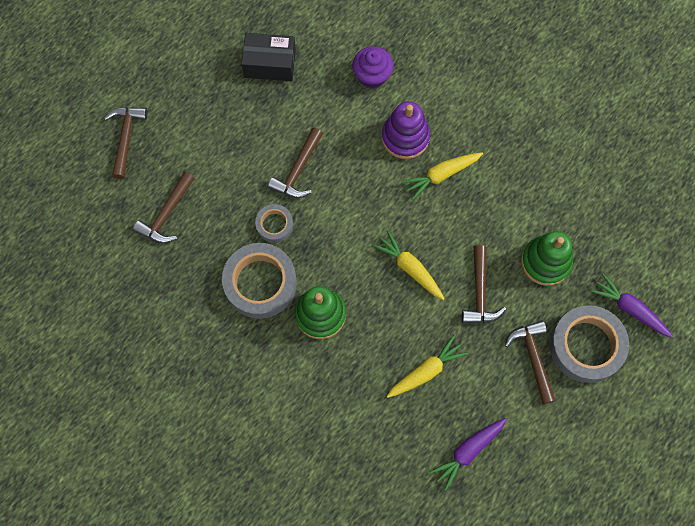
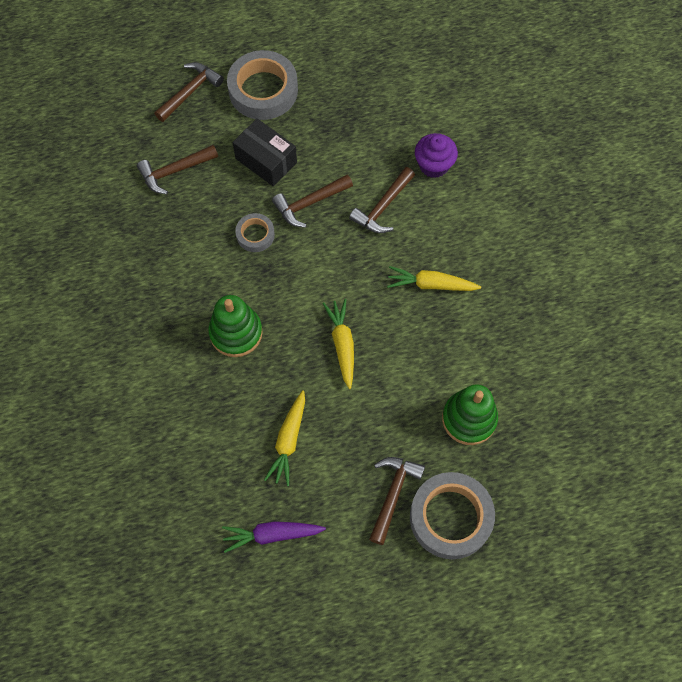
camera: 35 degrees right, 5 degrees down
grey tape [222,243,297,319] -> grey tape moved to [227,50,298,120]
black box [241,33,296,81] -> black box moved to [232,118,297,187]
purple stacking toy [382,101,430,159] -> none
yellow carrot [387,335,468,398] -> yellow carrot turned 105 degrees clockwise [264,390,305,486]
brown hammer [462,245,506,323] -> brown hammer moved to [349,167,415,233]
purple carrot [591,274,673,338] -> none

